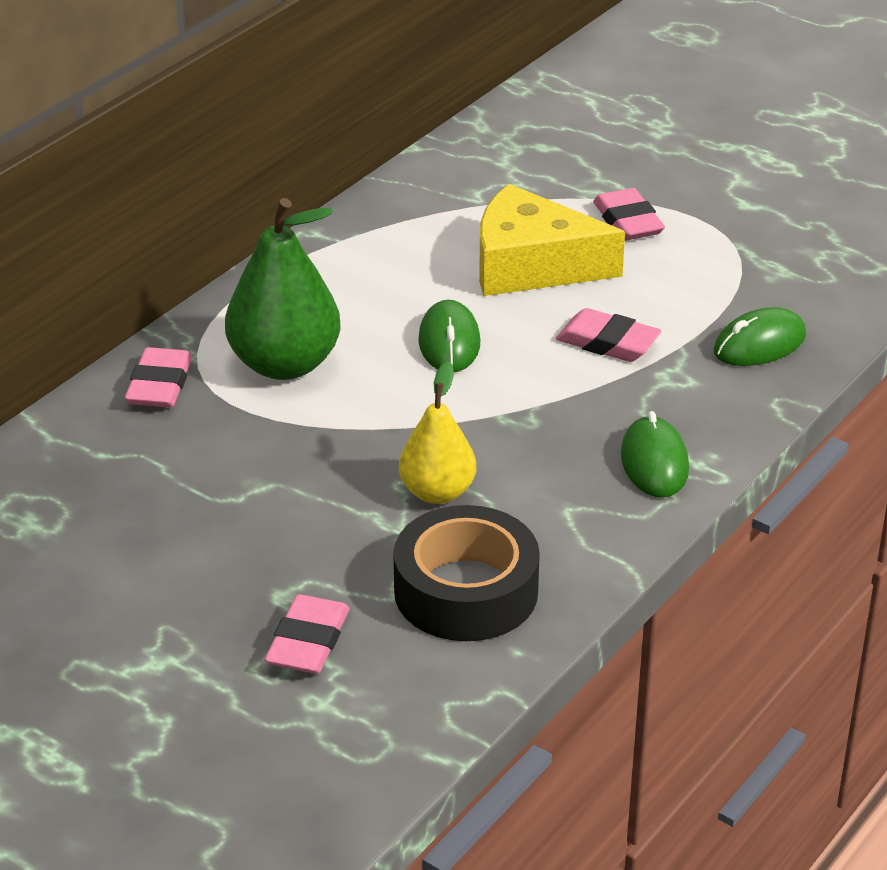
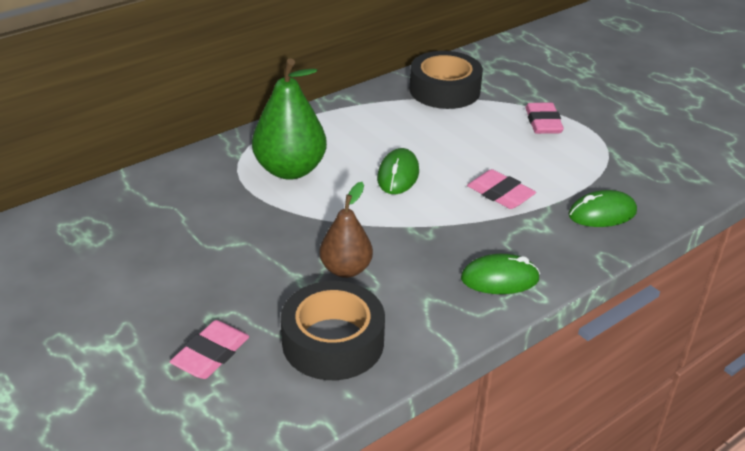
camera: 15 degrees right, 0 degrees up
pink eraser [125,347,192,407] -> none
yellow pear [399,361,476,504] -> brown pear [320,182,373,278]
yellow cheese [479,184,625,296] -> none
green mouse [621,411,689,498] -> green mouse turned 75 degrees clockwise [461,254,540,294]
none -> black tape [410,51,483,109]

